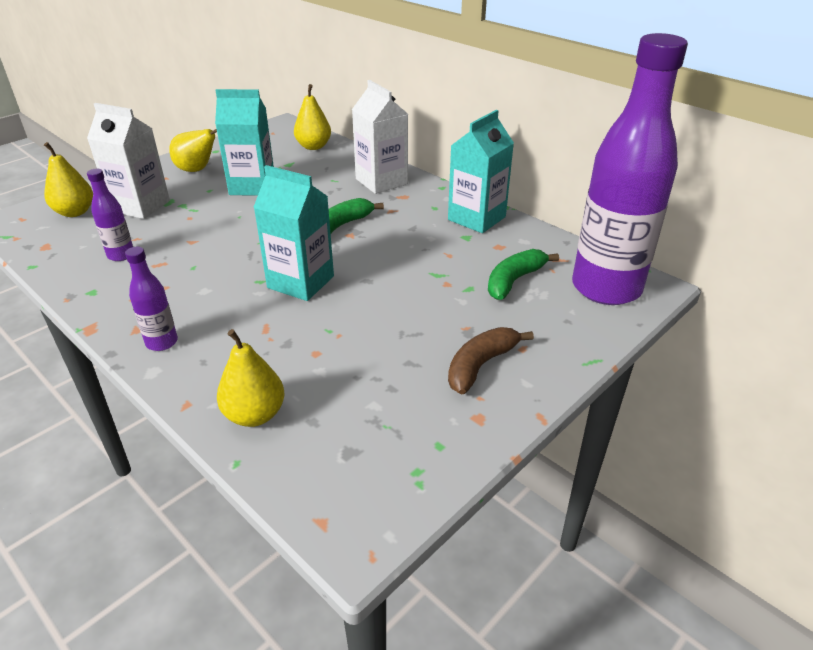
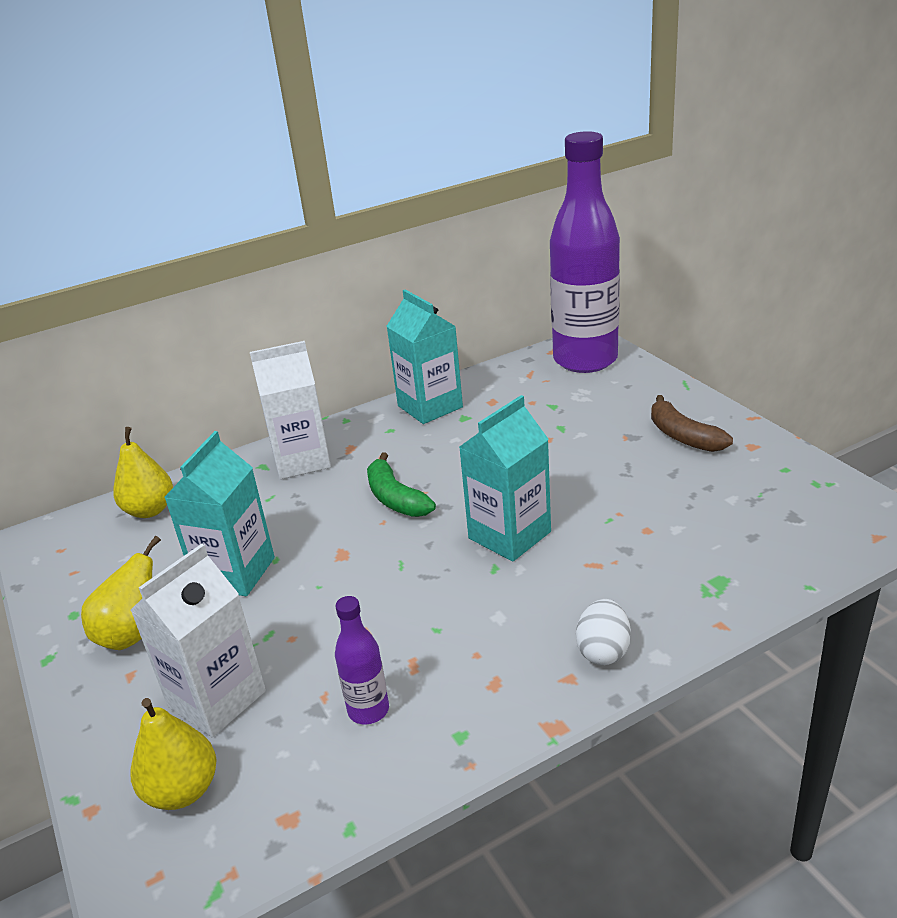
camera: 70 degrees left, 5 degrees down
purple bottle [125,247,178,351] -> white egg [576,599,631,665]
yellow pear [217,329,284,427] -> none
green banana [488,249,559,300] -> none

